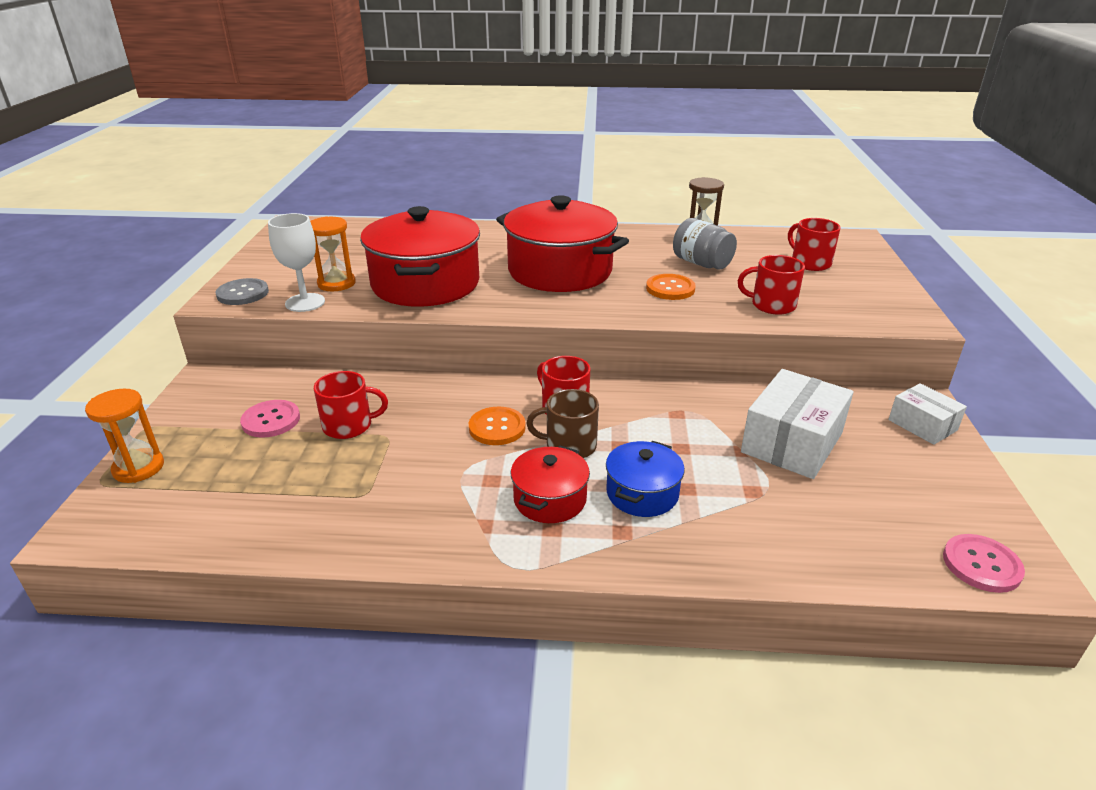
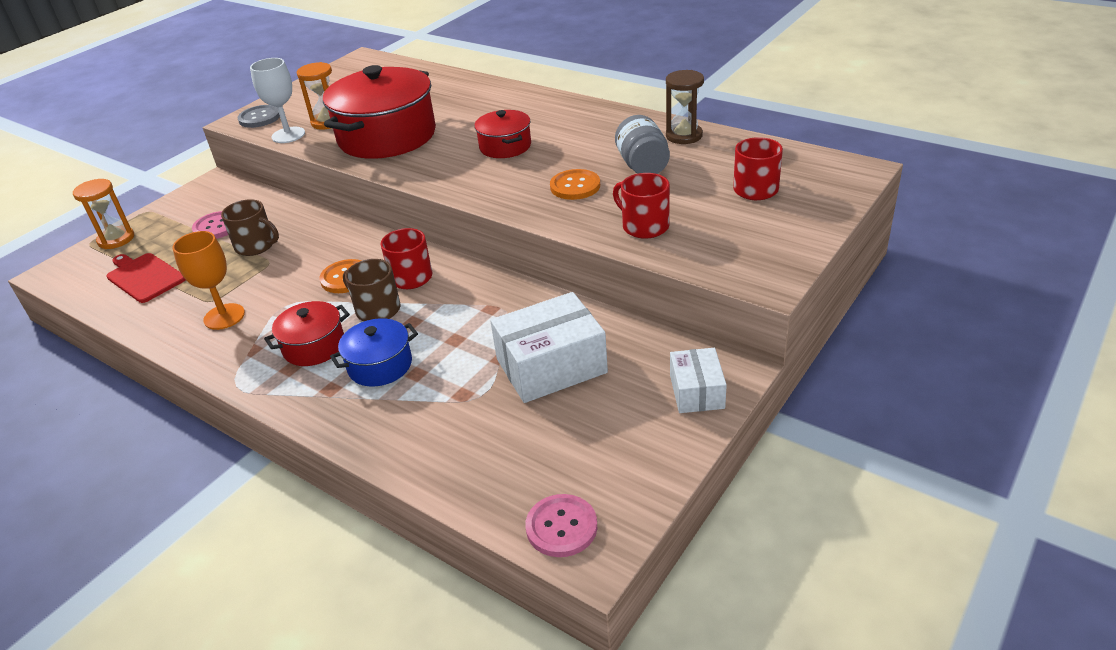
camera: 35 degrees right, 5 degrees up
red mug [314,371,388,439] -> brown mug [221,199,279,256]
red pot [496,195,629,292] -> red pot [474,110,531,158], size x0.51
none -> red cutting board [106,253,185,303]
none -> orange goblet [172,231,245,330]

